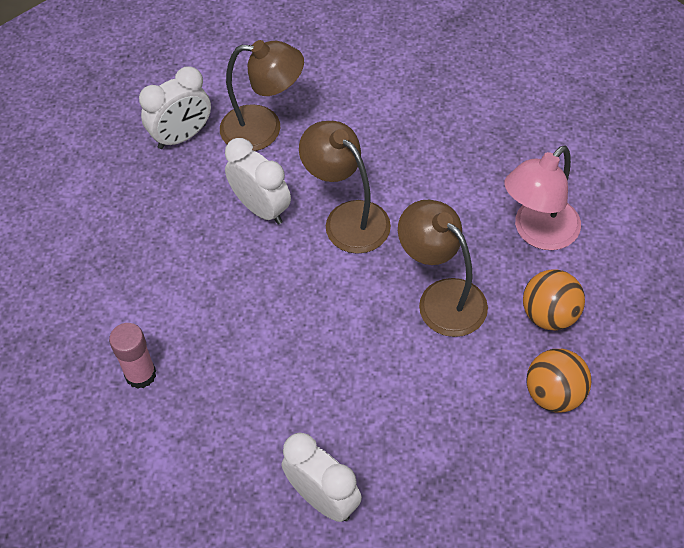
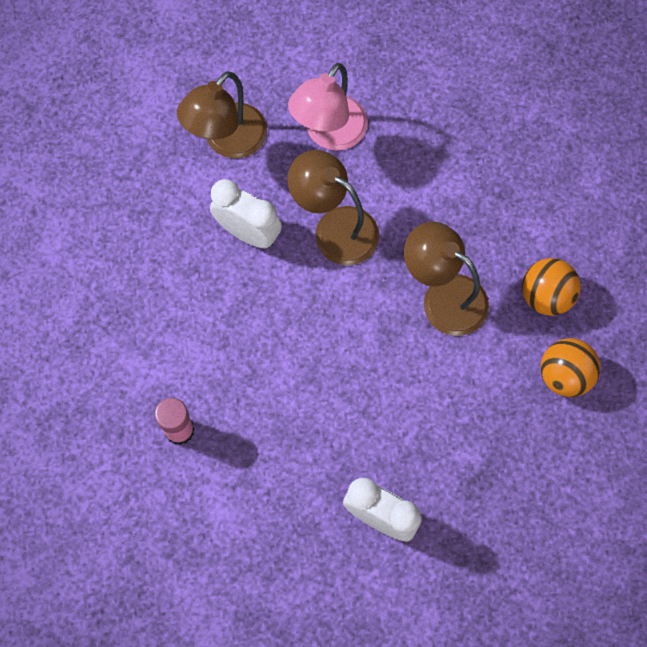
camera: 15 degrees left, 15 degrees up
white clock [139,66,211,149] -> none
brown lamp [220,40,304,151] -> brown lamp turned 135 degrees clockwise [177,71,267,158]
pink lamp [504,145,581,250] -> pink lamp moved to [288,63,368,151]

